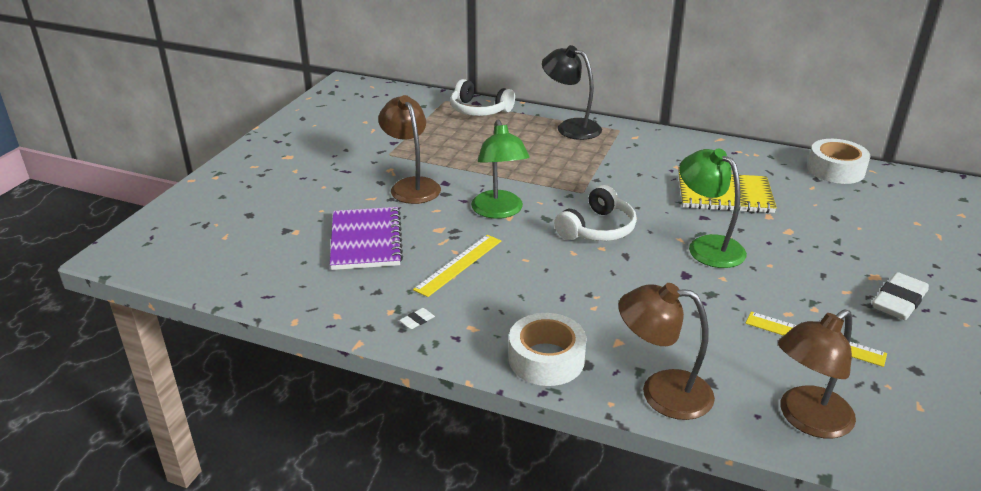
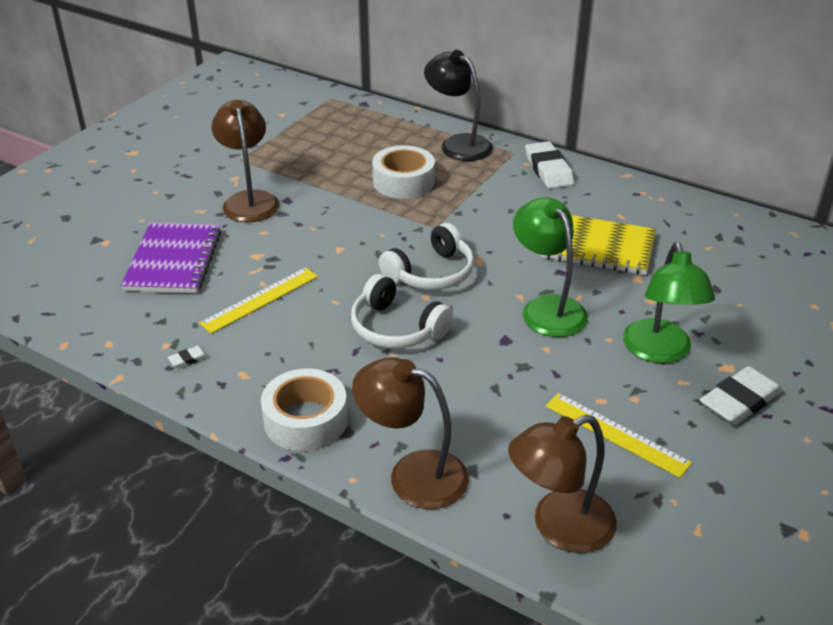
camera: 10 degrees right, 5 degrees up
white headphones [450,79,515,116] -> white headphones moved to [351,274,453,348]
green lamp [471,120,530,219] -> green lamp moved to [623,242,715,363]
white tape [807,139,870,184] -> white tape moved to [372,145,435,199]
none -> white eraser [525,141,574,189]

